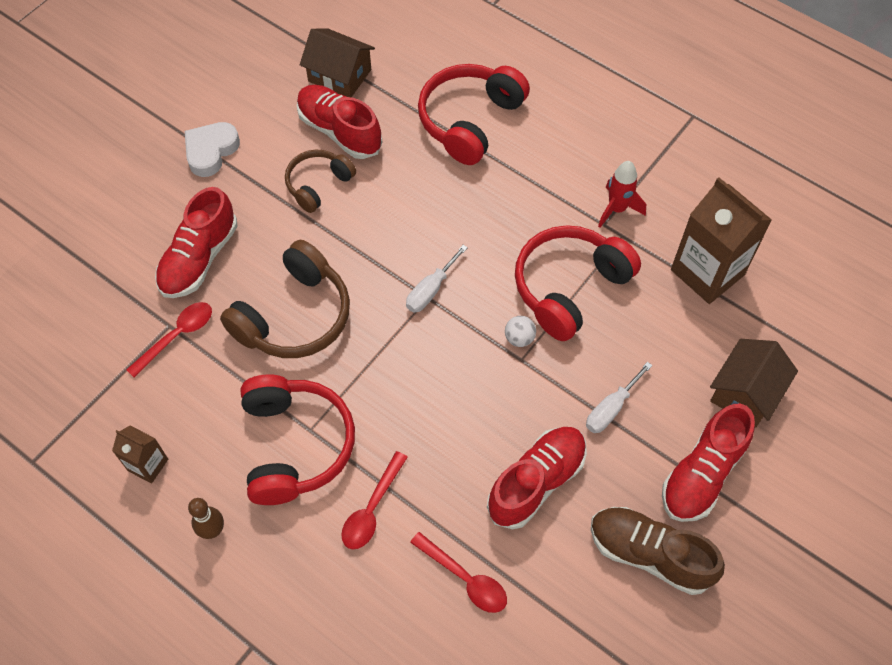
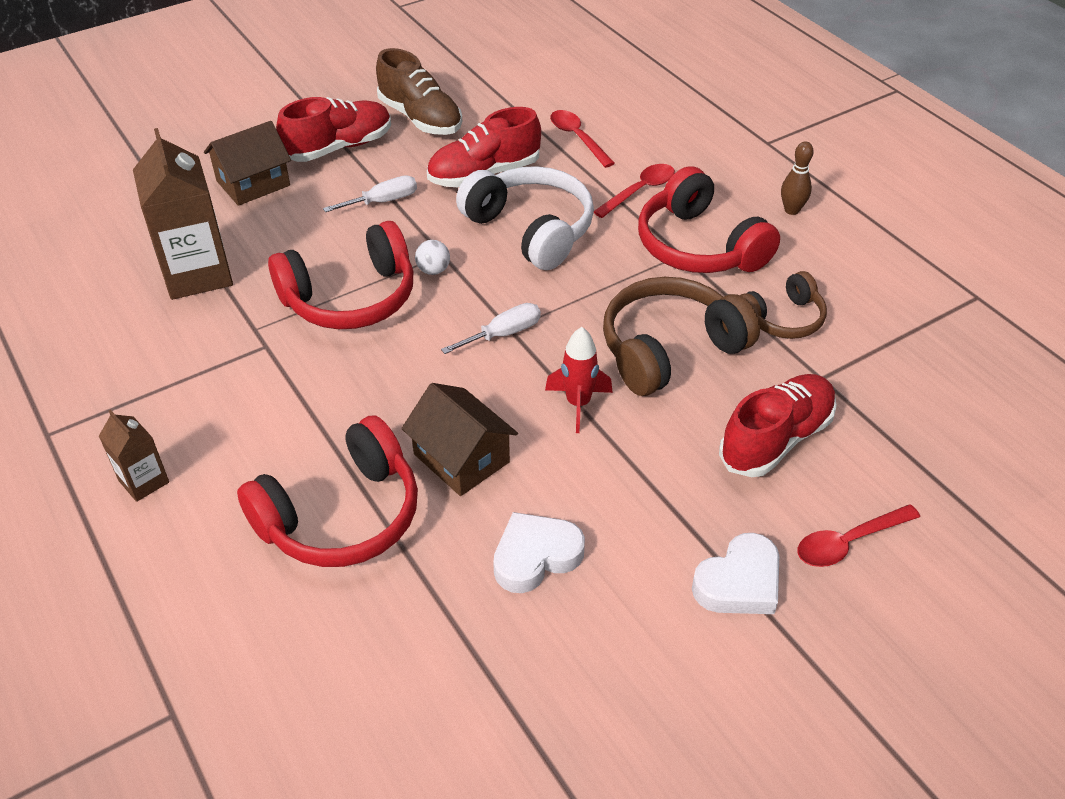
camera: 160 degrees left, 15 degrees down
brown carton [112,425,168,484] -> brown carton moved to [99,410,169,502]
red spoon [126,302,212,378] -> red spoon moved to [798,504,920,567]
red headphones [240,374,355,505] -> red headphones turned 45 degrees counterclockwise [638,166,780,273]
brown headphones [285,149,356,213] -> brown headphones moved to [740,271,827,339]
red shoe [297,85,382,159] -> white heart [493,512,585,593]
brown house [300,28,375,97] -> brown house moved to [401,383,518,496]
red rocket [598,161,646,228] -> red rocket moved to [545,327,613,433]
none -> white headphones [456,166,594,270]

